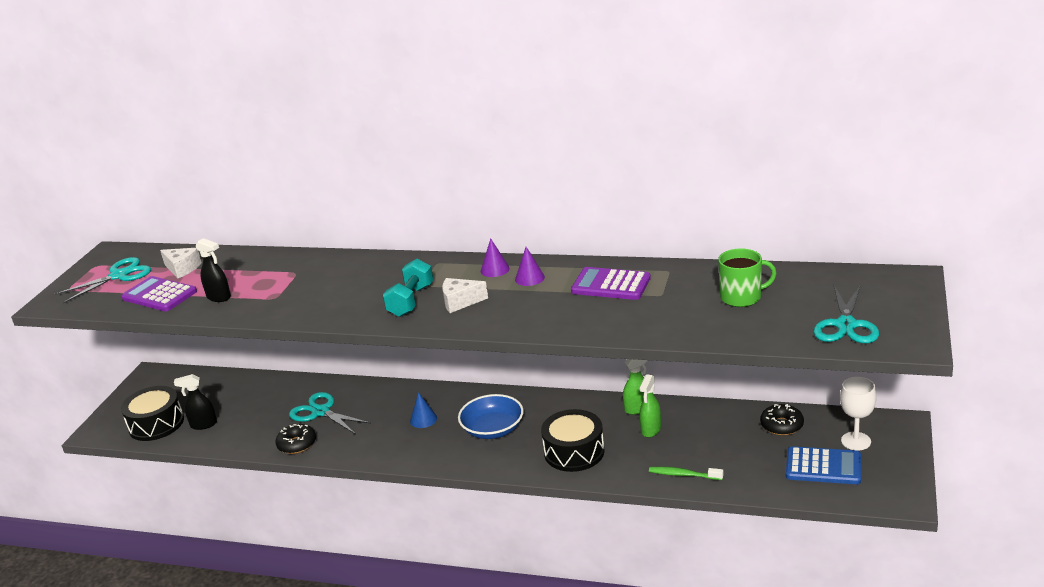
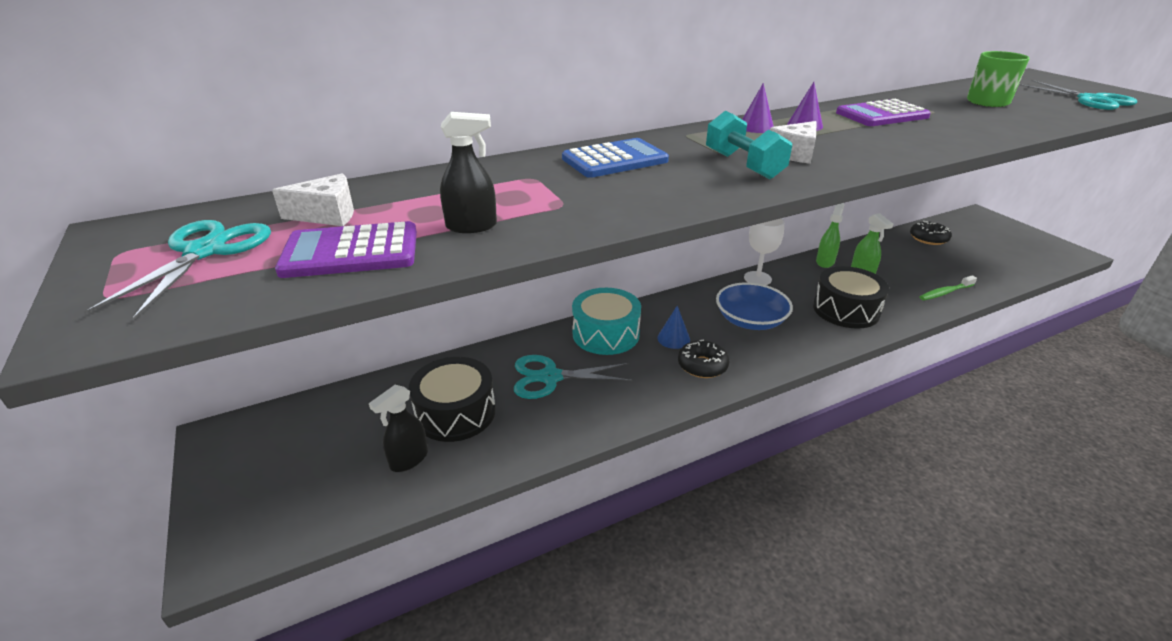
camera: 45 degrees left, 5 degrees up
black drum [121,386,184,441] -> black drum moved to [409,357,496,442]
black donut [275,424,316,454] -> black donut moved to [678,339,729,378]
blue calculator [786,446,861,484] -> blue calculator moved to [562,138,669,178]
white goblet [840,377,876,451] -> white goblet moved to [744,218,784,285]
none -> turquoise drum [572,288,641,355]

